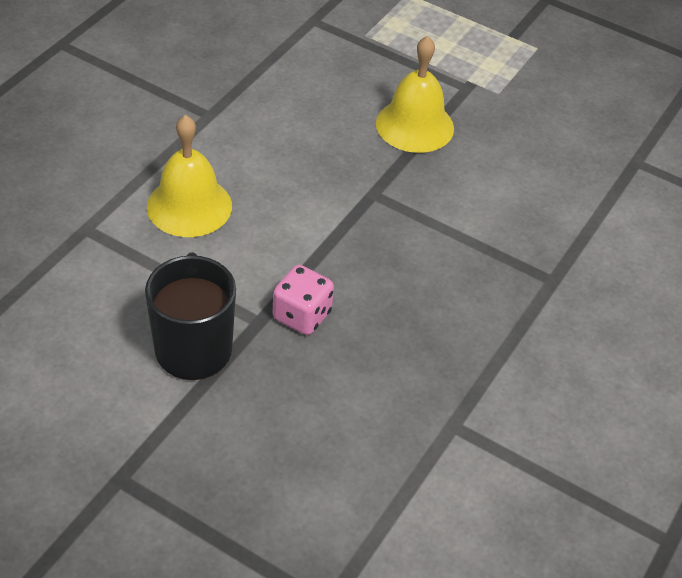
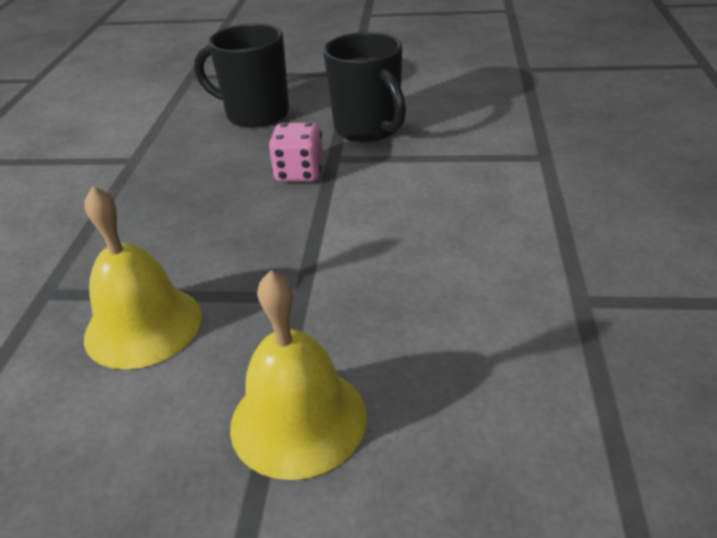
camera: 160 degrees right, 10 degrees down
yellow bell [147,115,232,237] -> yellow bell moved to [84,186,202,369]
none -> black mug [194,24,289,128]

